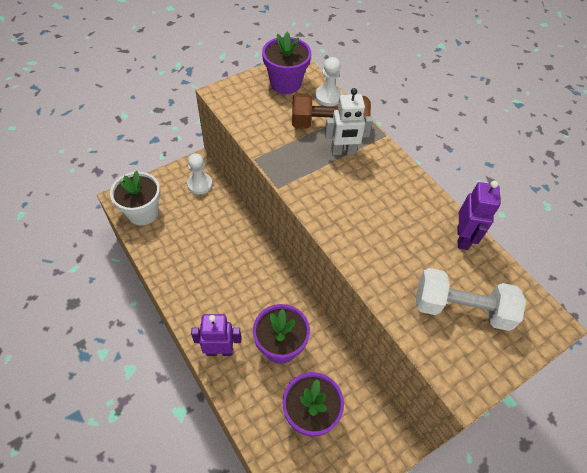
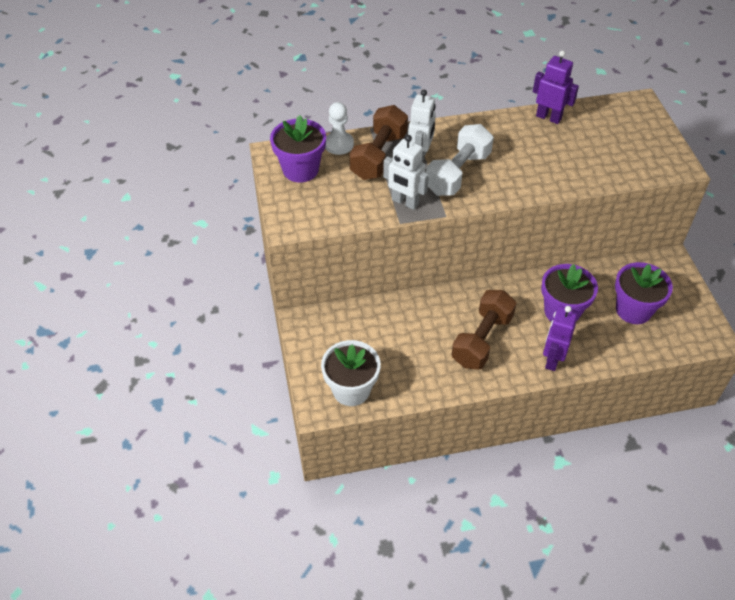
camera: 65 degrees left, 5 degrees down
white pawn [187,153,212,194] -> none
white dumbbell [416,268,526,331] -> white dumbbell moved to [426,124,494,196]
none -> white robot [383,135,429,210]
none -> brown dumbbell [452,290,517,370]

